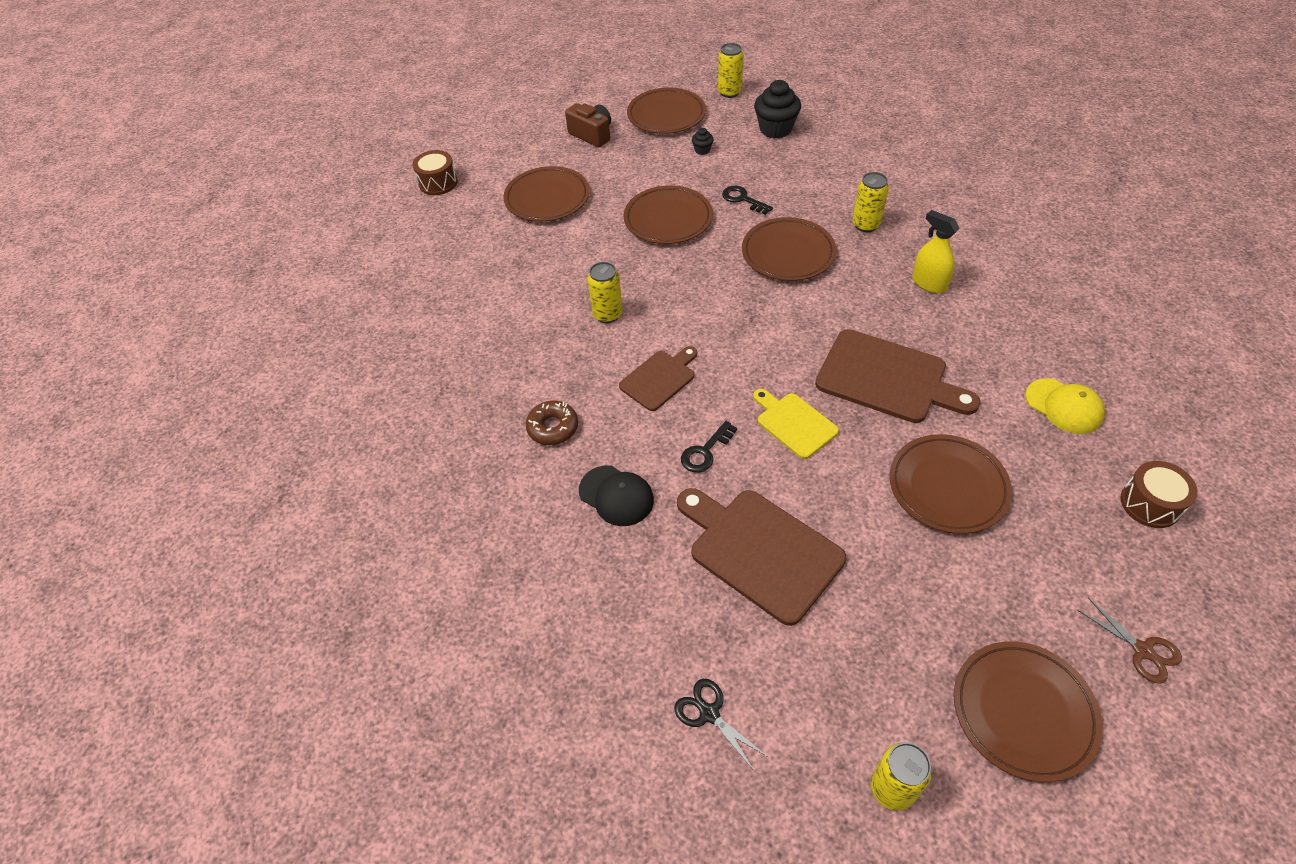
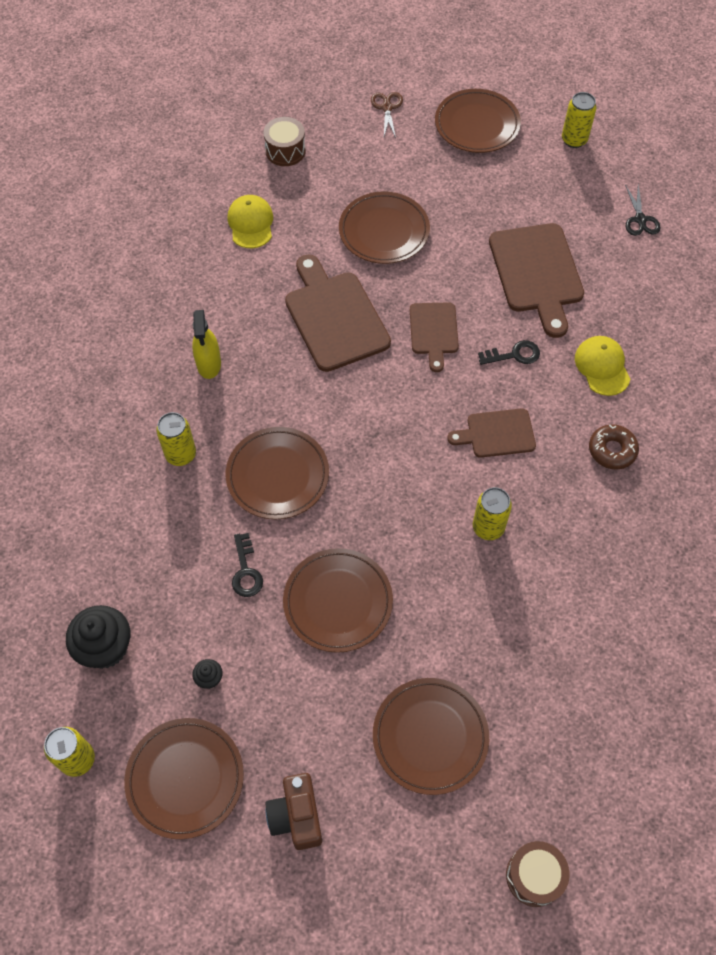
camera: 145 degrees left, 10 degrees up
black cap [579,465,654,526] -> yellow cap [575,336,630,396]
yellow cutting board [753,389,839,459] -> brown cutting board [410,302,459,372]

